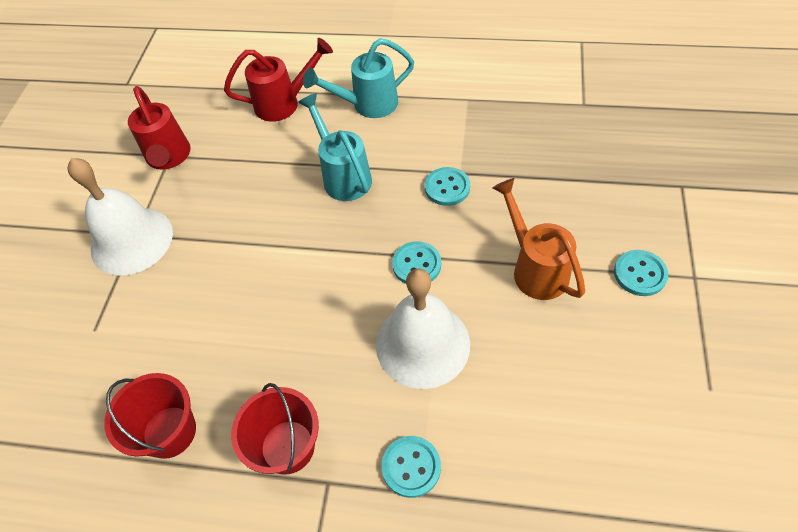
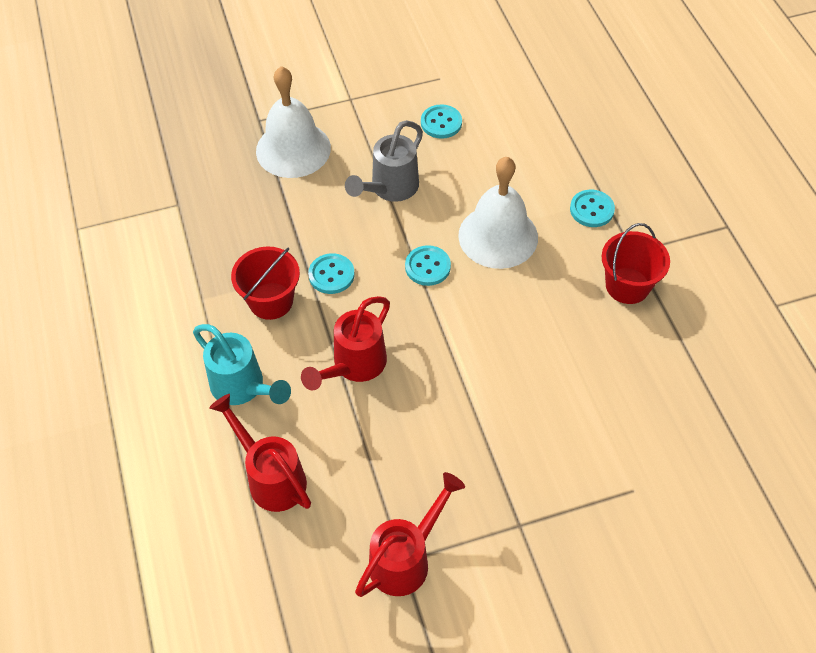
camera: 120 degrees left, 0 degrees up
white bell [67,158,173,276] -> white bell moved to [256,66,331,178]
red bucket [104,373,196,459] -> red bucket moved to [231,246,300,320]
turquoise watering can [298,93,372,201] -> red watering can [301,296,390,390]
orange watering can [492,178,585,300] -> grey watering can [345,120,423,202]
turquoise button [614,250,669,296] -> turquoise button moved to [421,104,462,139]

